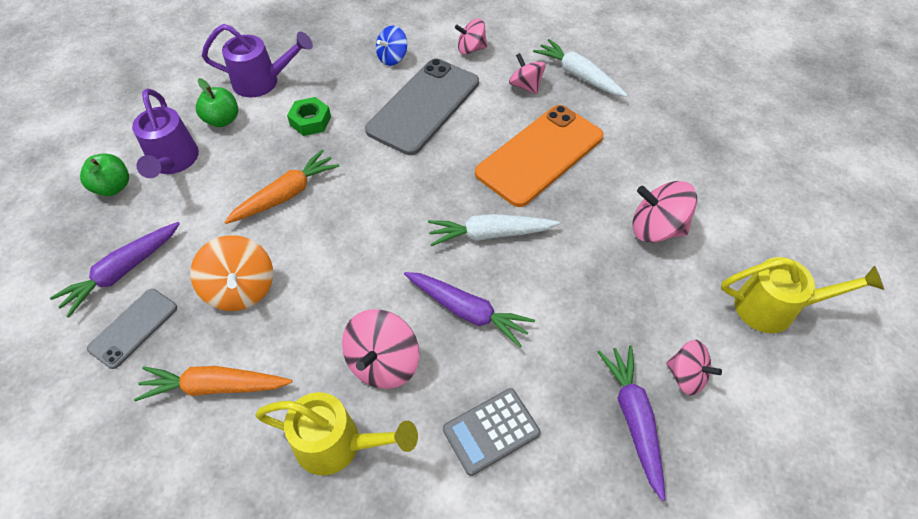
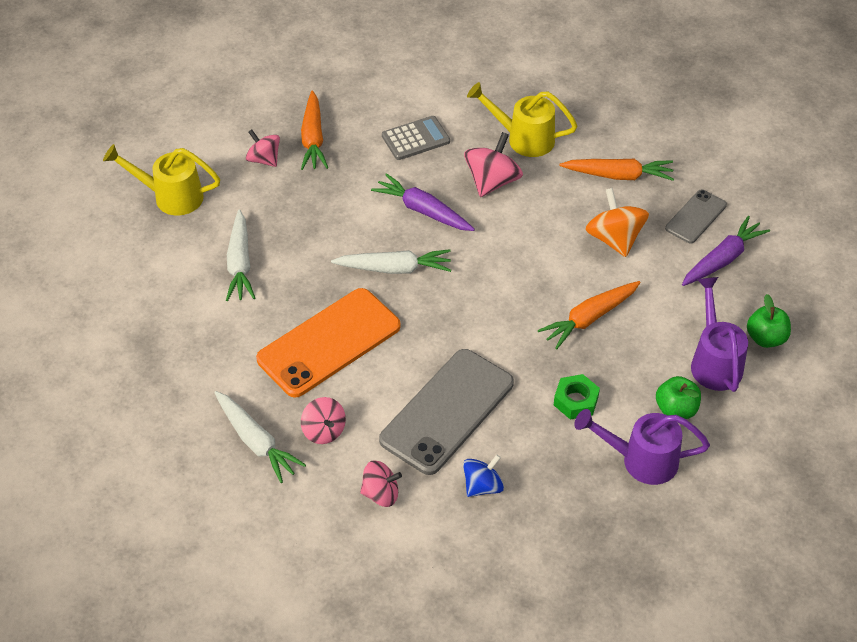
camera: 175 degrees left, 5 degrees down
purple carrot [598,345,665,501] -> orange carrot [301,91,328,170]
pink spinning top [632,181,697,243] -> white carrot [226,209,255,301]

